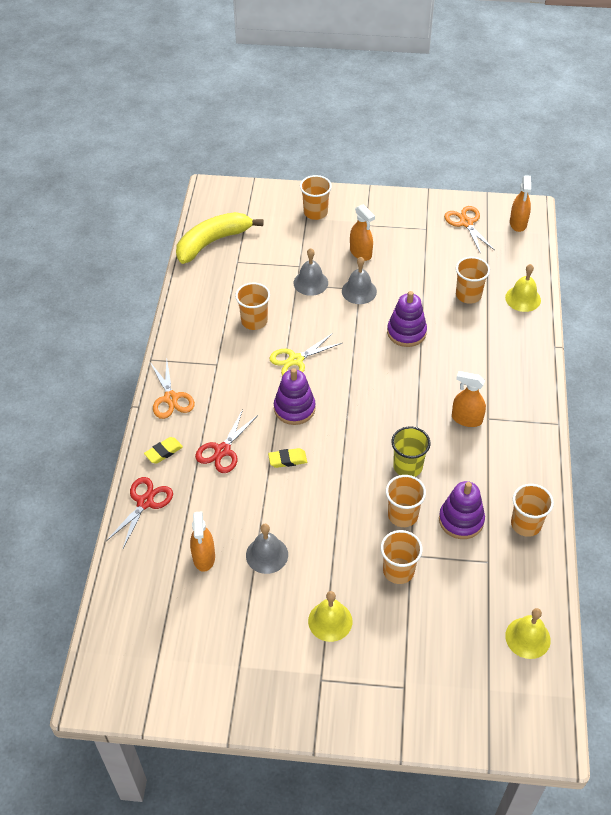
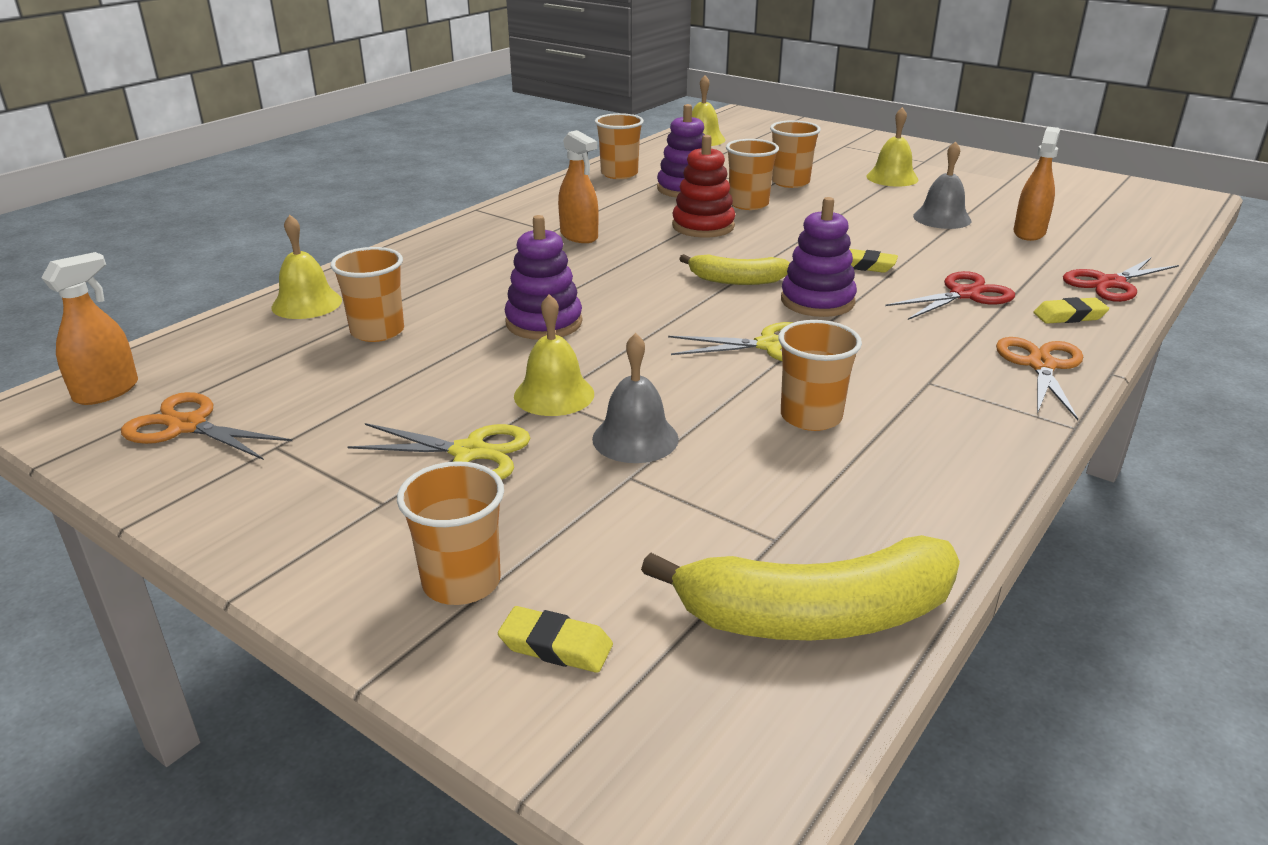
camera: 150 degrees left, 20 degrees down
grey bell [342,257,377,304] -> yellow bell [514,294,594,416]
orange spray bottle [350,204,375,261] -> yellow scissors [347,423,530,480]
yellow cup [391,427,431,477] -> red stacking toy [672,135,735,238]
orange scissors [444,206,494,254] -> orange scissors turned 105 degrees clockwise [121,392,292,460]
none -> yellow eraser [498,606,613,673]
none -> yellow banana [679,254,790,285]

